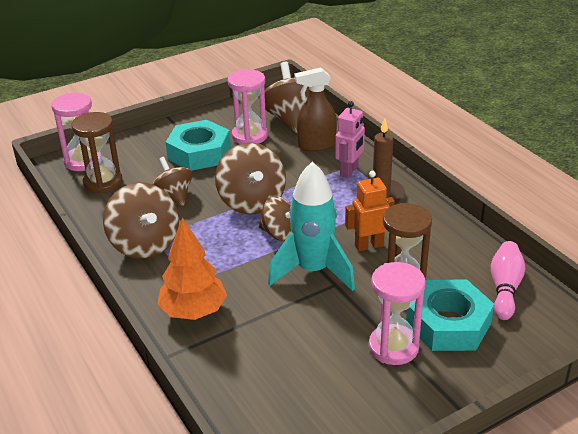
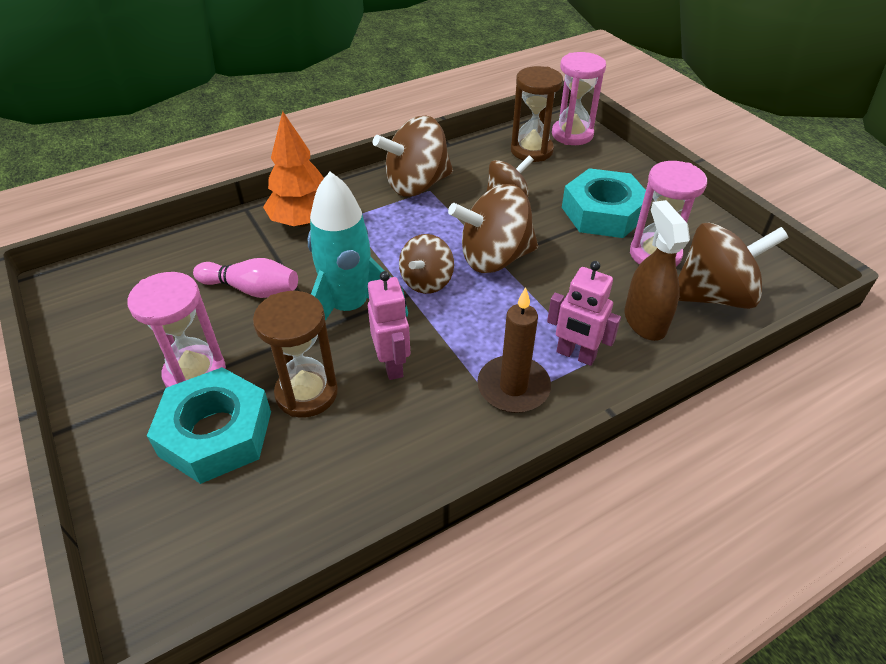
camera: 90 degrees right, 10 degrees up
orange robot [345,171,395,251] -> pink robot [368,271,410,380]
pink bowling pin [491,241,525,320] -> pink bowling pin moved to [193,258,298,298]

